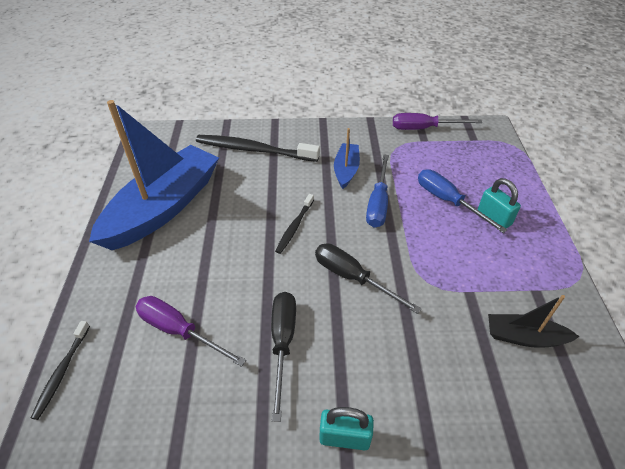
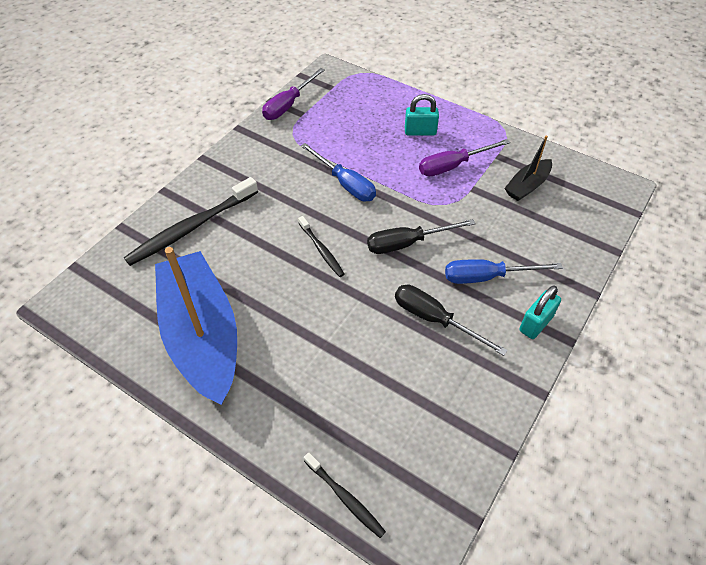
camera: 55 degrees left, 5 degrees up
purple screwdriver [136,296,246,367] -> purple screwdriver moved to [419,139,510,176]
blue boat [334,128,360,189] -> none
blue screwdriver [418,169,507,233] -> blue screwdriver moved to [445,259,563,284]

